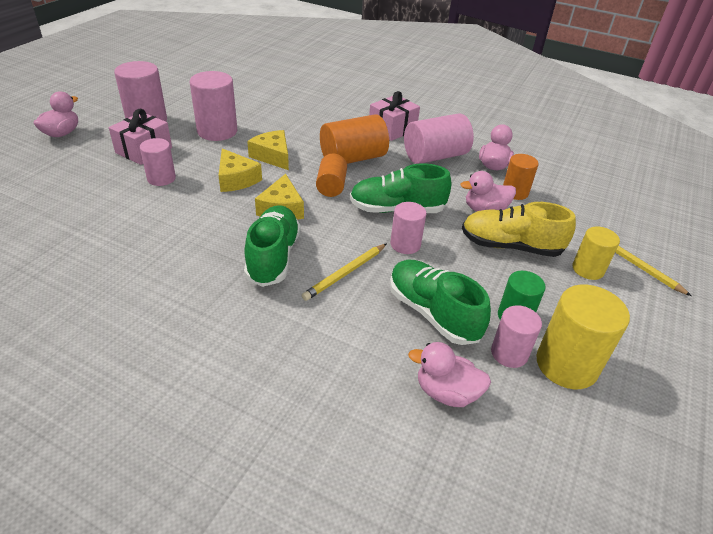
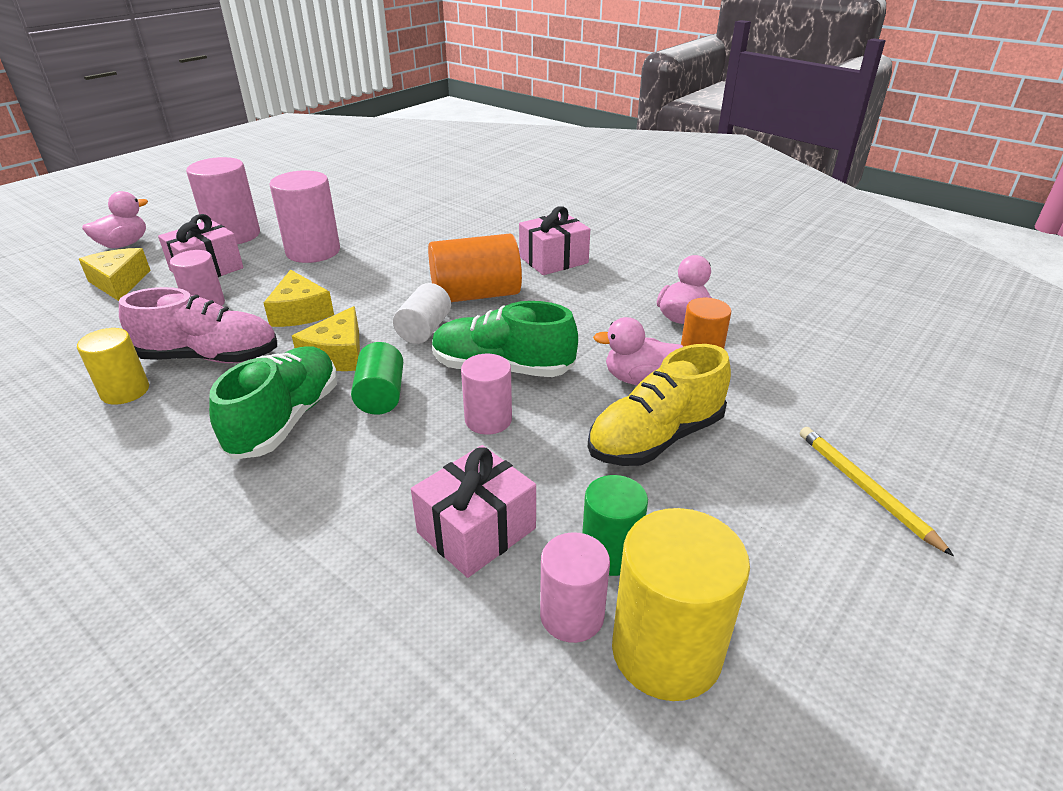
camera: 15 degrees right, 5 degrees down
yellow cheese [247,130,289,170] -> yellow cheese moved to [79,248,151,301]
yellow pencil [301,243,387,301] -> none
orange cylinder [316,153,347,197] -> white cylinder [393,283,451,344]
green shoe [390,260,491,345] -> pink gift [411,445,536,578]
pink cylinder [404,113,474,164] -> none
pink duck [408,342,491,407] -> none
yellow shoe [462,202,576,257] -> yellow shoe turned 60 degrees counterclockwise [588,344,731,466]
yellow cylinder [572,226,620,280] -> yellow cylinder moved to [77,328,149,405]
none -> pink shoe [119,287,277,363]
none -> green cylinder [351,342,403,415]

